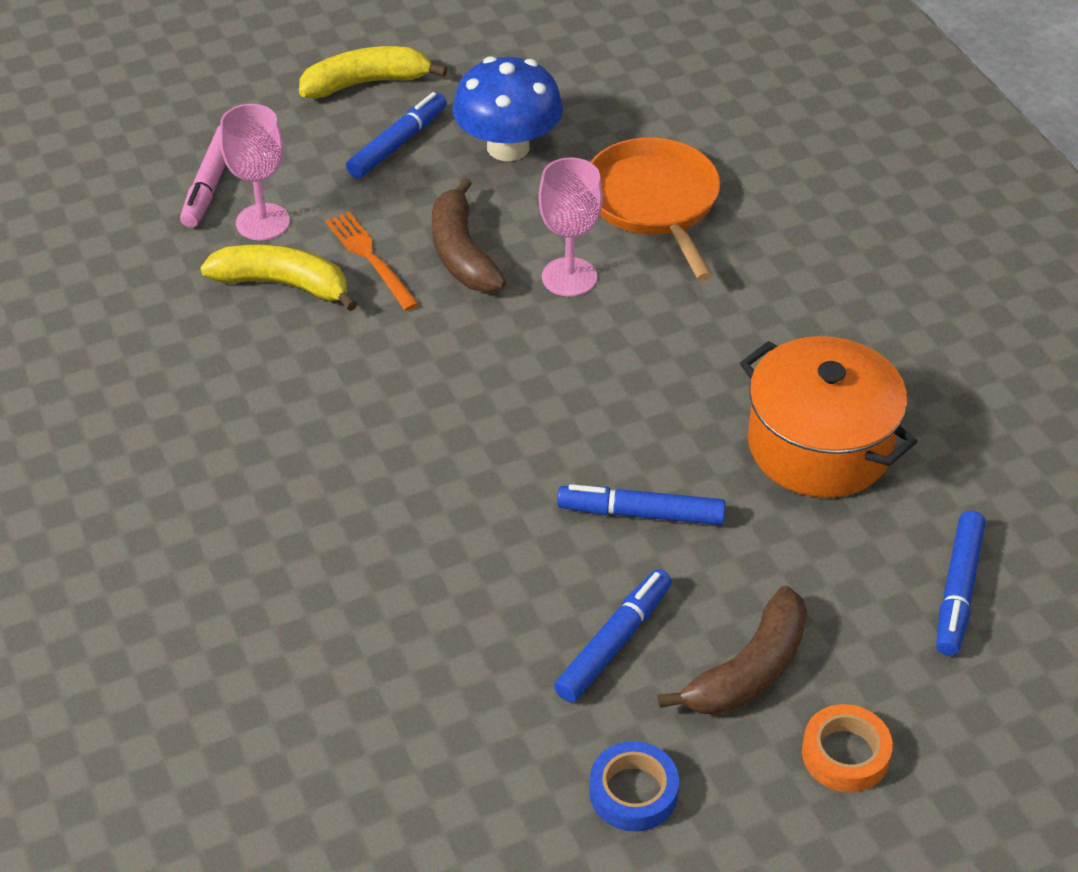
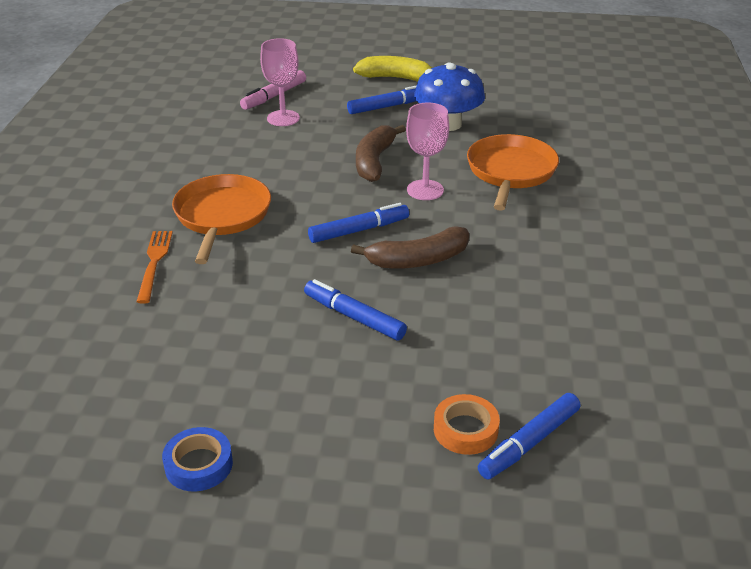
camera: 30 degrees right, 10 degrees down
yellow banana [200,244,357,311] -> none
orange fork [326,212,419,311] -> orange fork moved to [137,231,173,304]
blue marker [554,569,672,702] -> blue marker moved to [308,203,409,243]
brown banana [658,586,807,714] -> brown banana moved to [351,226,469,269]
orange pot [740,336,917,498] -> none
orange tape [802,704,893,792] -> orange tape moved to [434,394,500,455]
none -> orange pan [172,174,271,264]

